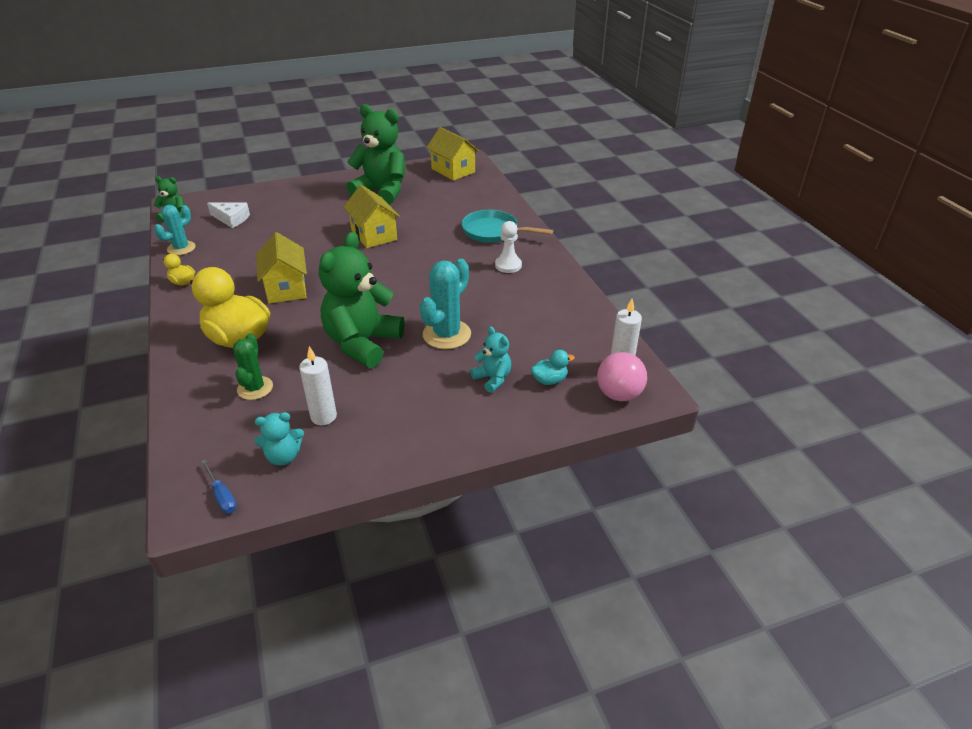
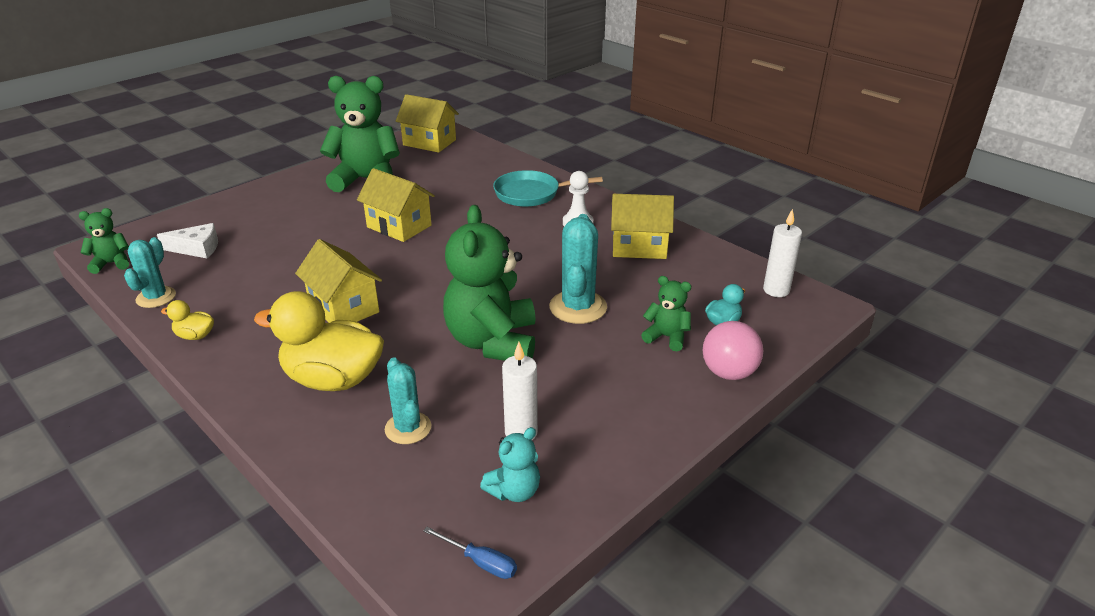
camera: 25 degrees left, 5 degrees down
green cactus [233,333,273,400] -> turquoise cactus [385,357,432,444]
turquoise teddy bear [471,326,511,393] -> green teddy bear [641,276,691,351]
pink ball [597,352,647,401] -> pink ball moved to [703,321,763,380]
none -> yellow house [611,194,674,259]

